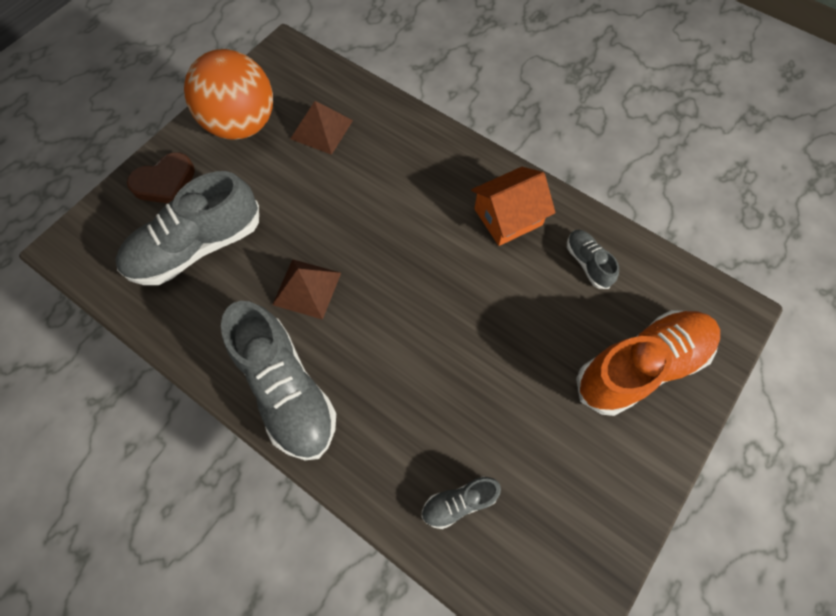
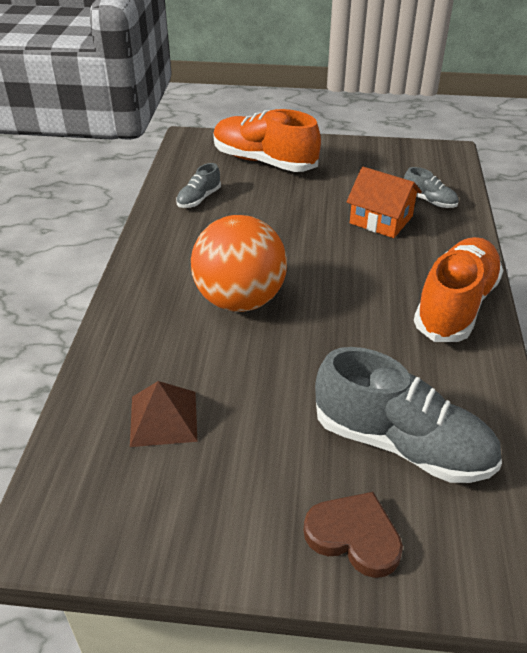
camera: 120 degrees left, 25 degrees down
orange ball [184,49,273,140] -> orange ball moved to [191,215,287,312]
grey shoe [221,301,336,460] -> orange shoe [414,237,504,342]
brown pyramid [272,259,341,320] -> none
orange house [471,167,555,246] -> orange house moved to [347,166,422,238]

